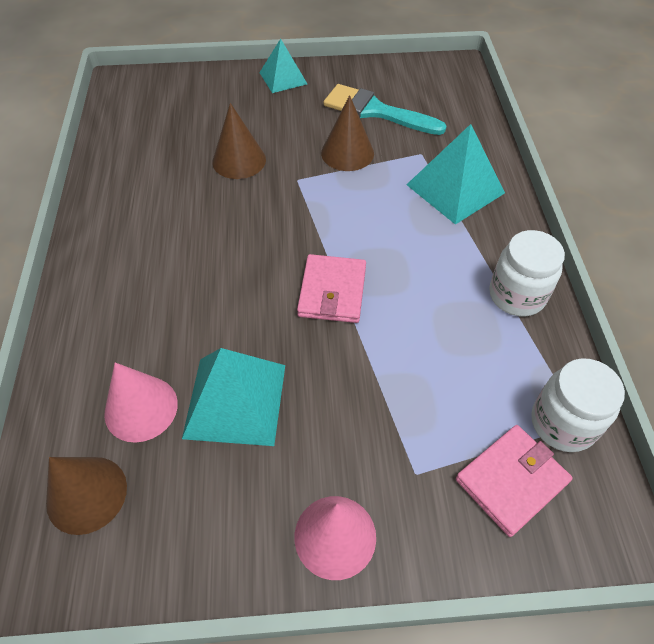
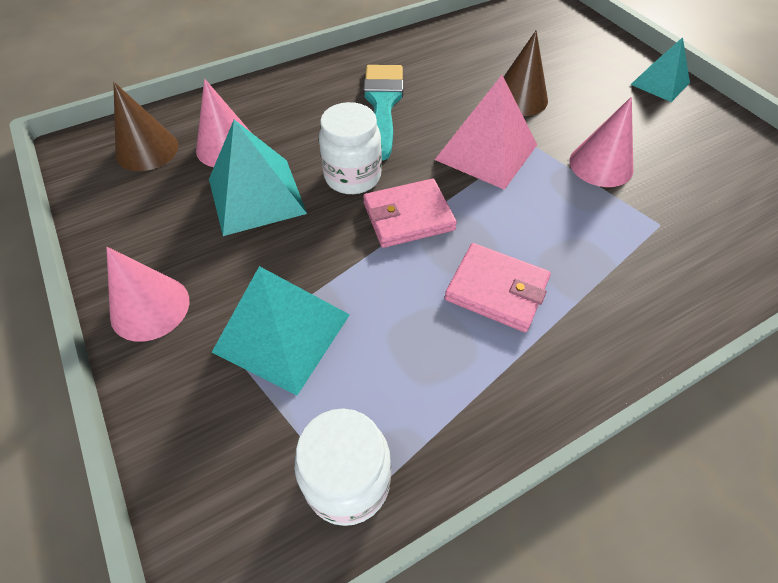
camera: 65 degrees right, 0 degrees up
brown cone [321,95,374,171] -> pink cone [569,97,633,187]
turquoise brush [323,84,447,135] -> turquoise brush moved to [363,65,403,160]
turquoise pyramid [406,124,505,225] -> turquoise pyramid moved to [211,266,350,395]
pink wallet [456,425,573,537] -> pink wallet moved to [445,243,551,332]
white jar [489,230,565,317] -> white jar moved to [319,102,382,194]
none -> pink pyramid [435,75,537,190]

